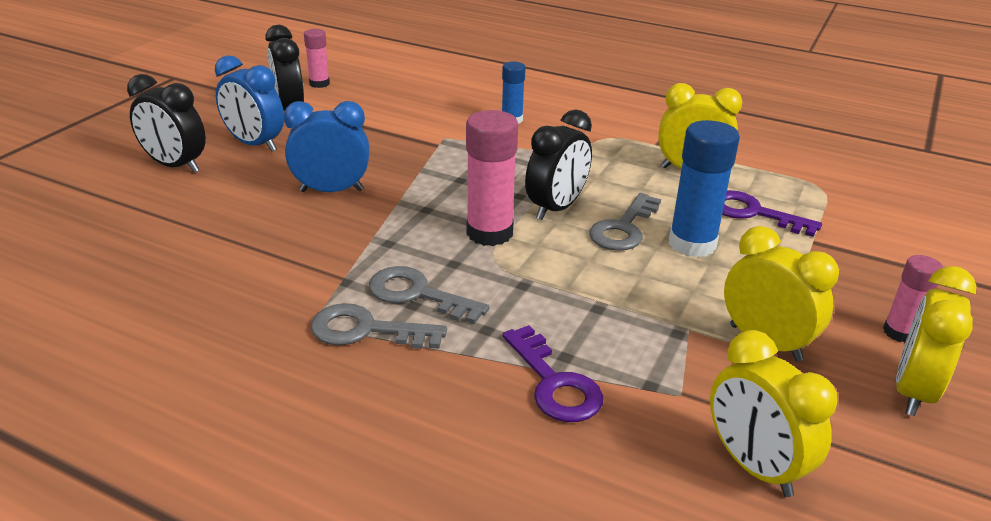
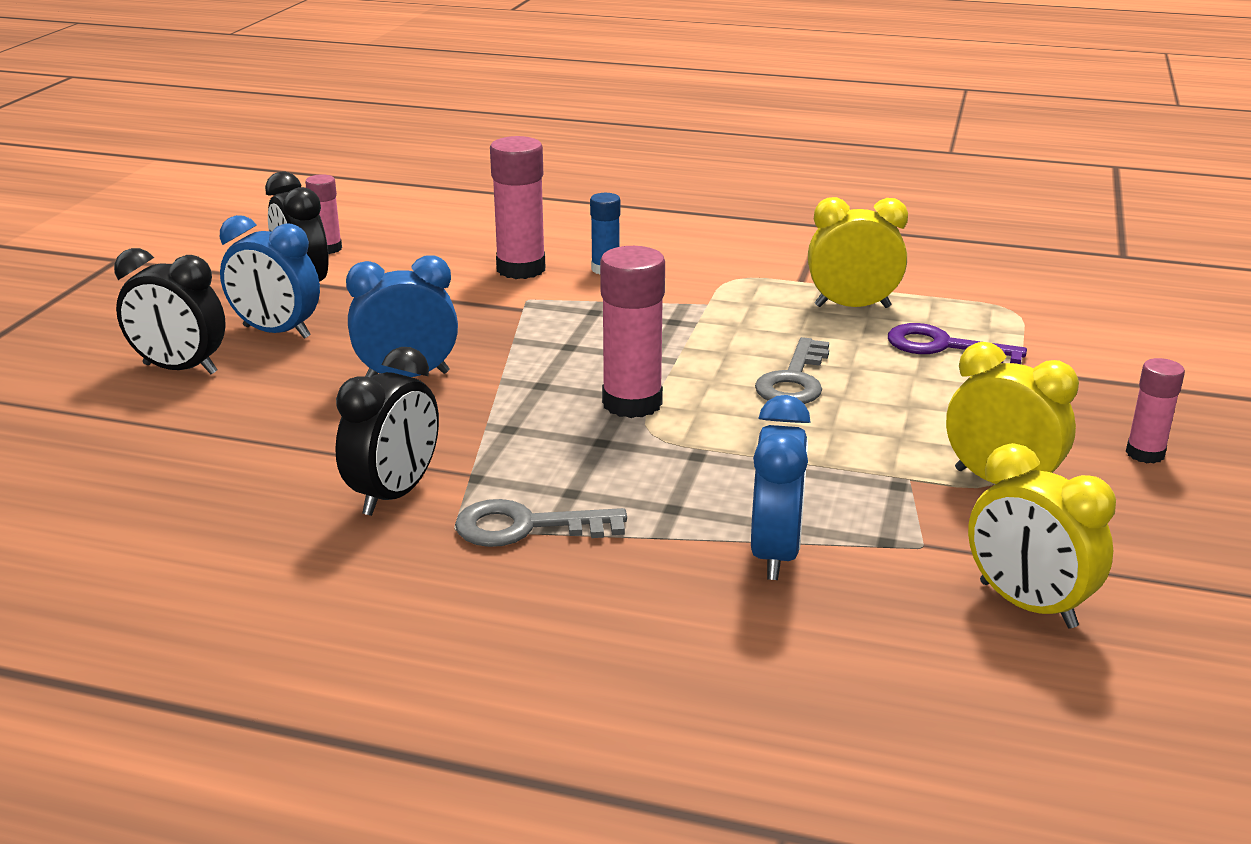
camera: 10 degrees left, 5 degrees down
grey key [369,266,490,324] -> none
purple key [503,325,603,422] -> blue clock [751,395,811,580]
black clock [525,110,592,220] -> black clock moved to [335,347,439,516]
blue glue stick [669,120,740,258] -> none
yellow clock [896,266,976,416] -> none
none -> pink glue stick [490,136,545,279]

